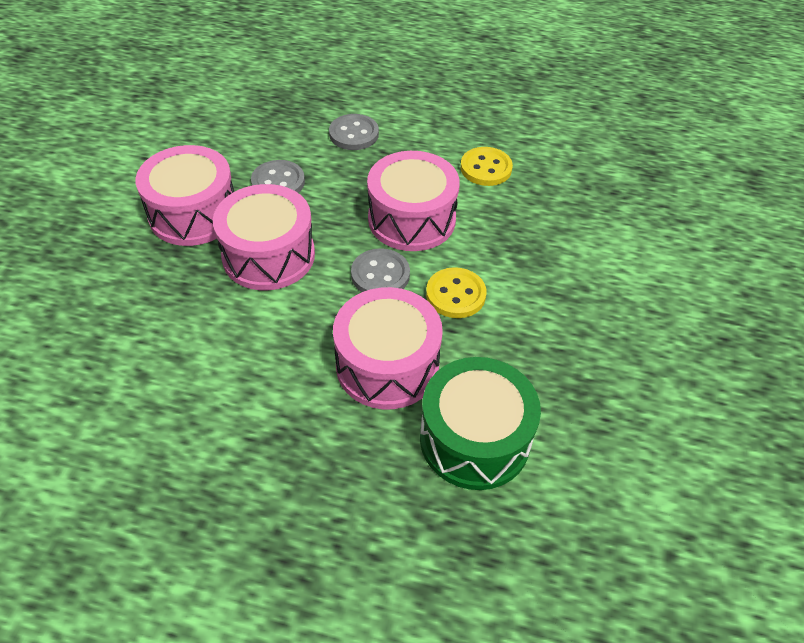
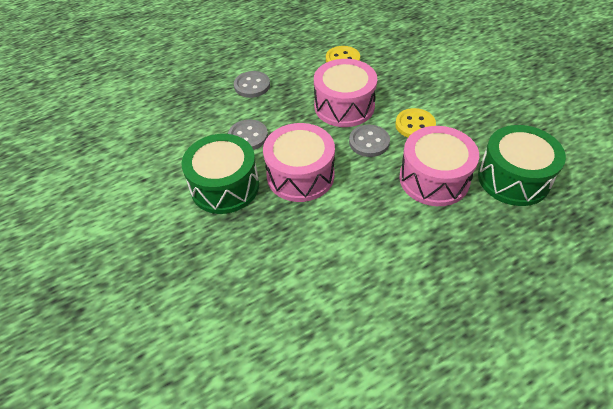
camera: 40 degrees left, 0 degrees up
pink drum [135,145,234,246] -> green drum [182,134,259,214]

